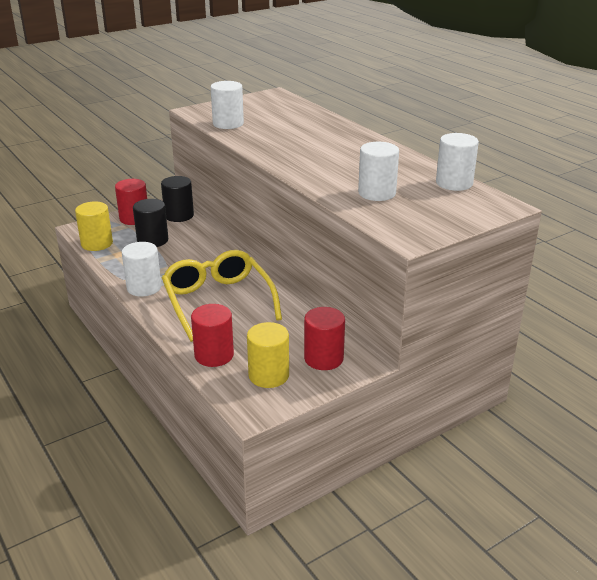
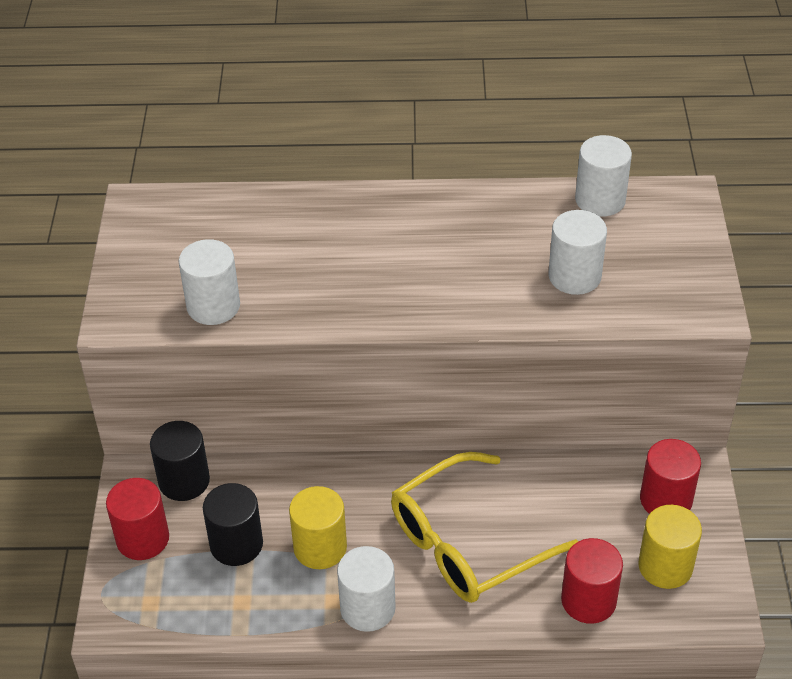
camera: 55 degrees left, 15 degrees up
yellow cylinder [75,202,113,251] -> yellow cylinder moved to [289,486,347,569]
yellow glasses [162,250,282,342] -> yellow glasses turned 45 degrees counterclockwise [391,452,578,603]

